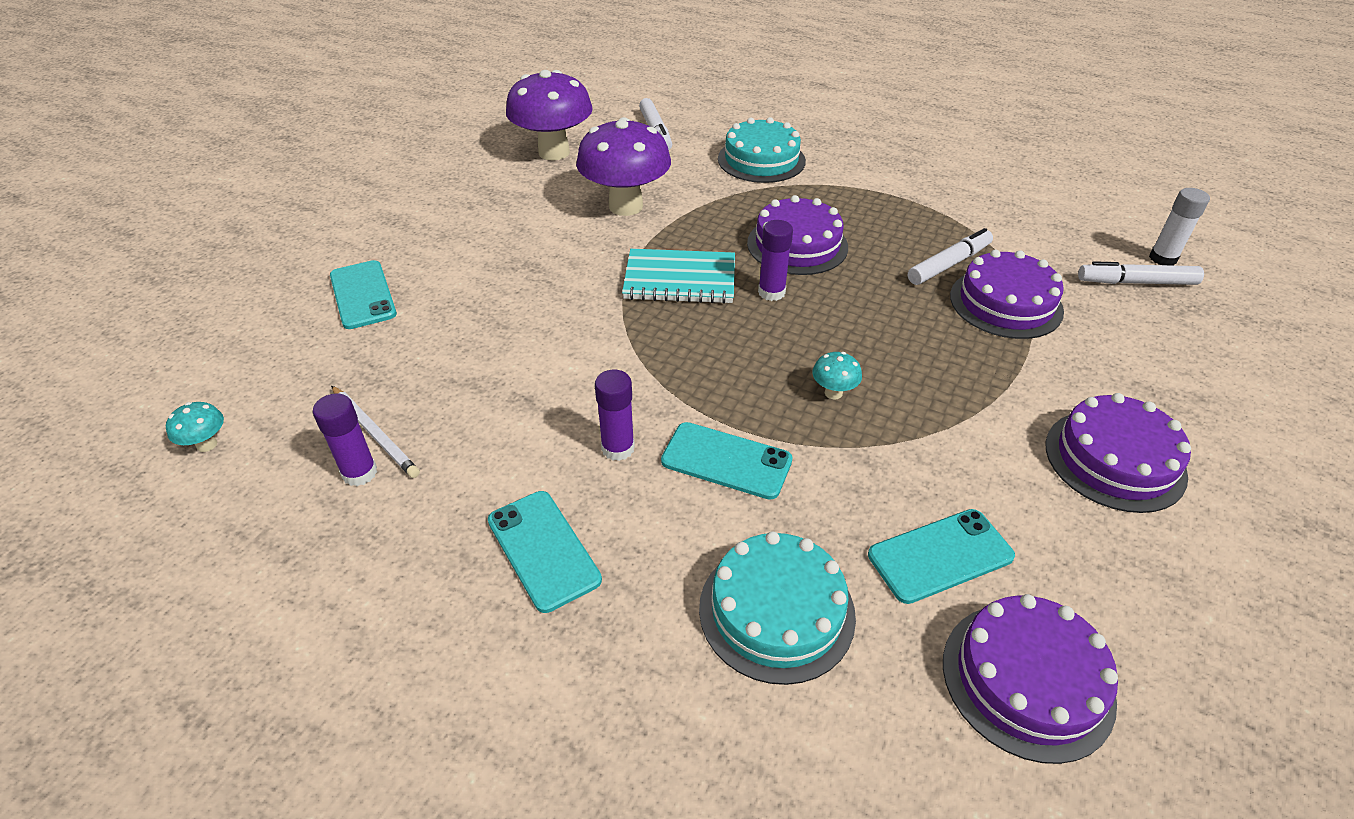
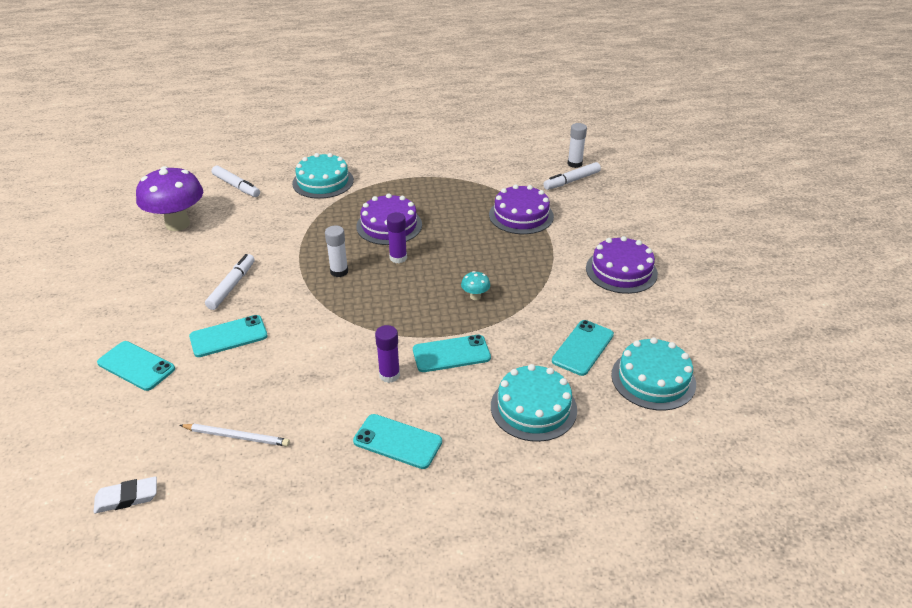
camera: 35 degrees left, 5 degrees down
turquoise mushroom [166,402,224,452] -> white eraser [94,476,157,514]
purple glue stick [313,394,377,486] -> none
purple mushroom [576,117,671,216] -> none
turquoise notebook [622,249,735,304] -> white glue stick [325,225,348,277]
white marker [908,228,993,285] -> white marker moved to [205,254,255,310]
purple cake [943,594,1118,764] -> turquoise cake [611,337,696,411]
none -> turquoise phone [189,315,268,357]

